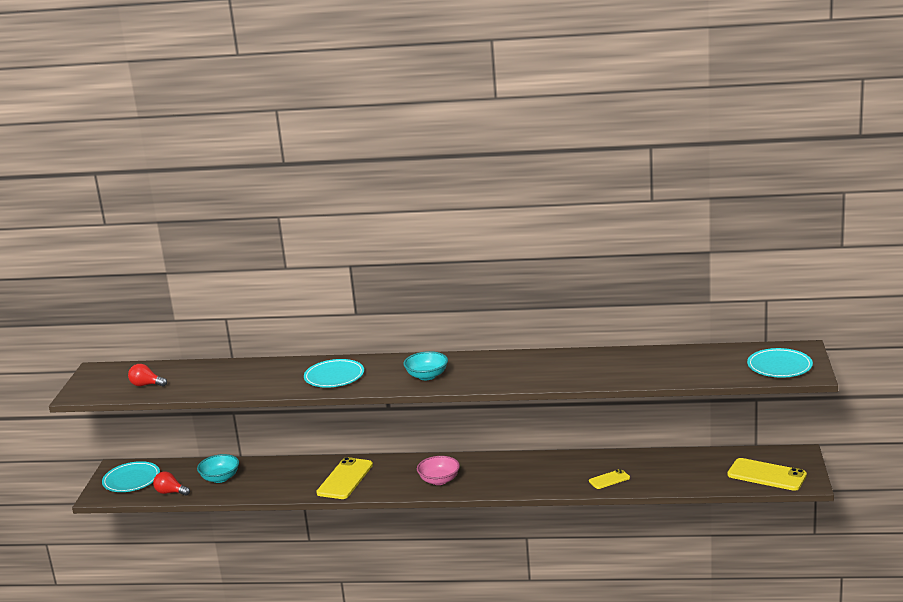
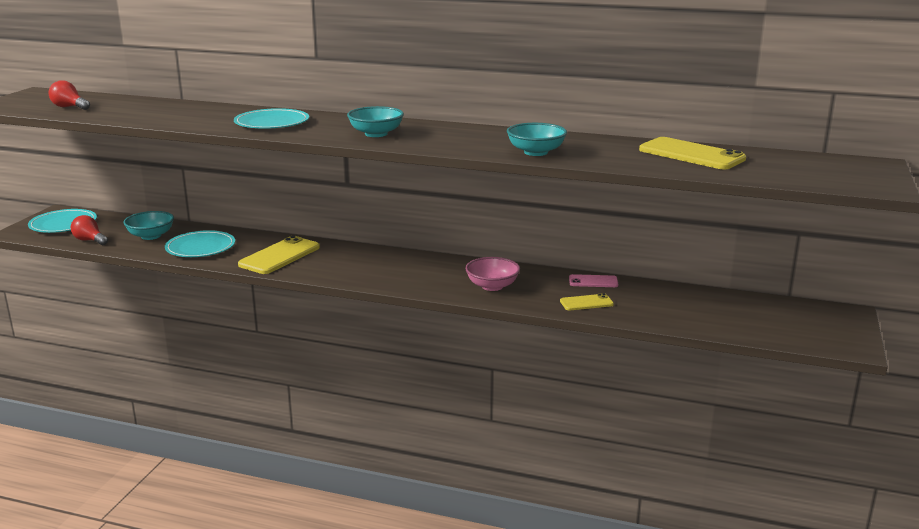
camera: 10 degrees right, 0 degrees up
pink bowl [417,456,460,485] -> pink bowl moved to [465,257,520,291]
yellow phone [727,458,807,491] -> yellow phone moved to [639,137,746,169]
turquoise plate [747,348,813,378] -> turquoise plate moved to [165,230,235,257]
none -> turquoise bowl [507,123,567,156]
none -> pink phone [569,274,618,287]

